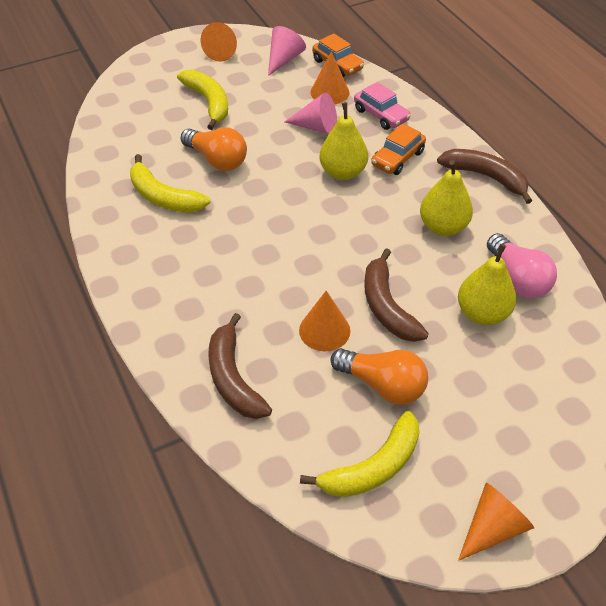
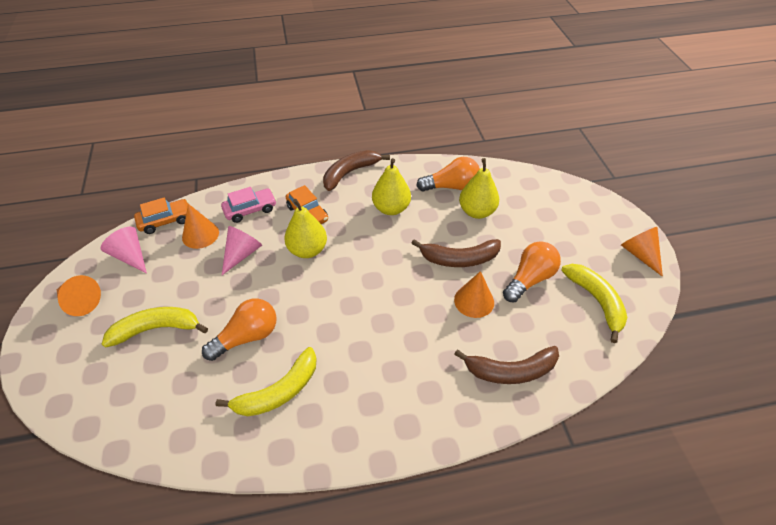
camera: 75 degrees left, 0 degrees up
pink light bulb [487,233,557,299] -> orange light bulb [416,157,480,192]

